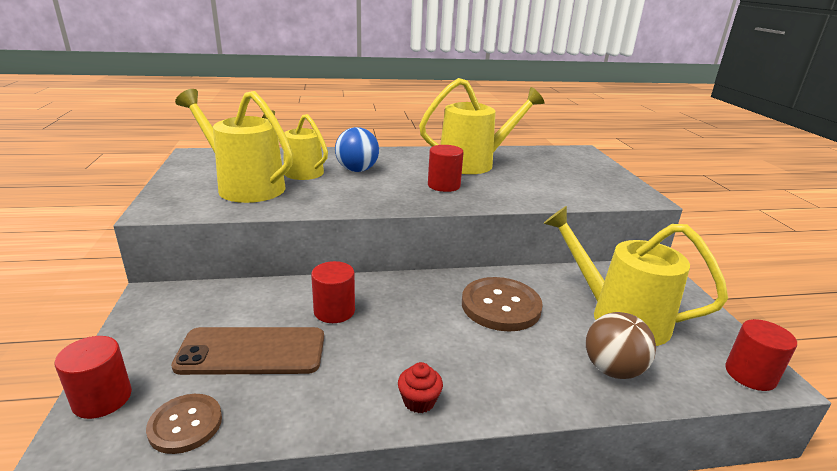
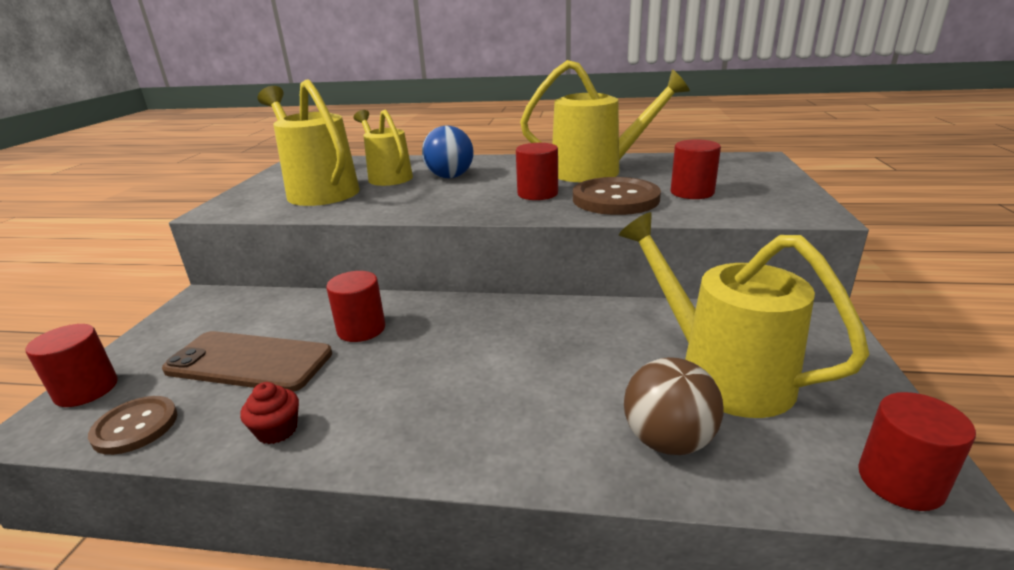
camera: 20 degrees right, 0 degrees up
red cupcake [398,362,443,413] -> red cupcake moved to [240,382,299,444]
brown button [462,277,543,331] -> brown button moved to [573,177,661,215]
none -> red cylinder [671,140,721,199]

